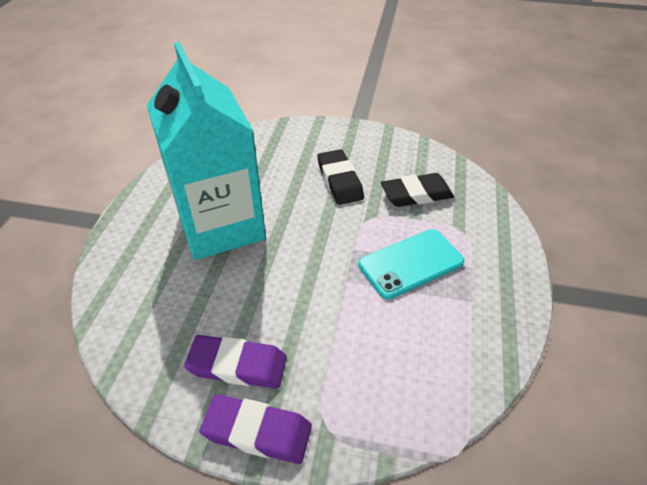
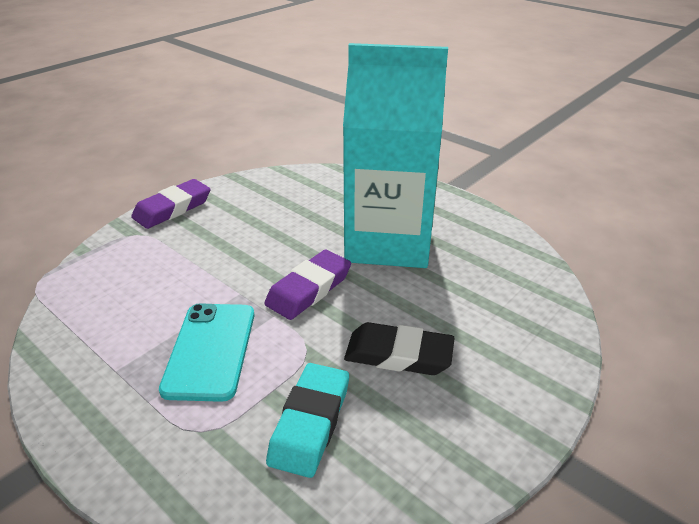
camera: 120 degrees right, 10 degrees down
purple eraser [184,335,287,389] -> purple eraser moved to [264,250,351,320]
black eraser [381,173,454,207] -> turquoise eraser [266,363,349,478]

